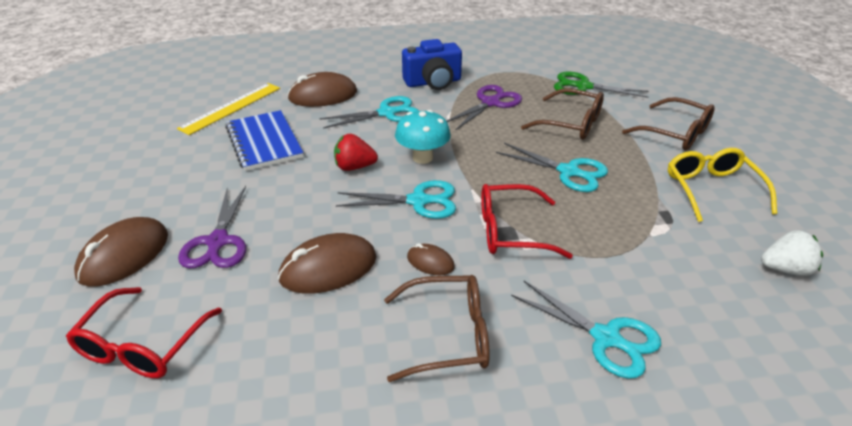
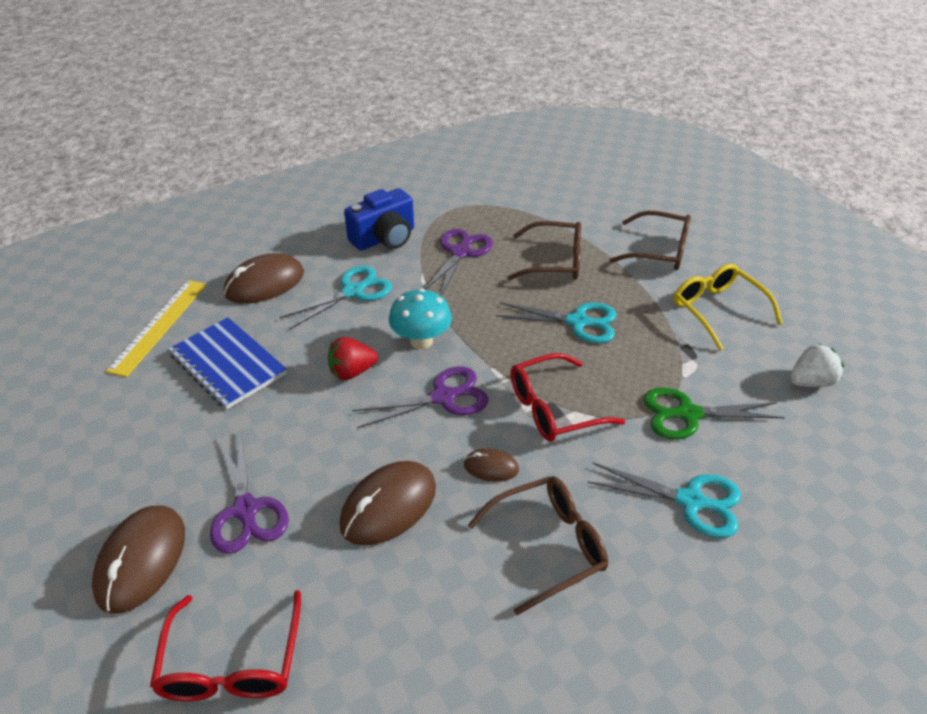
camera: 20 degrees left, 5 degrees up
turquoise scissors [336,180,456,219] -> purple scissors [352,366,488,428]
green scissors [554,72,649,98] -> green scissors moved to [644,387,785,439]

